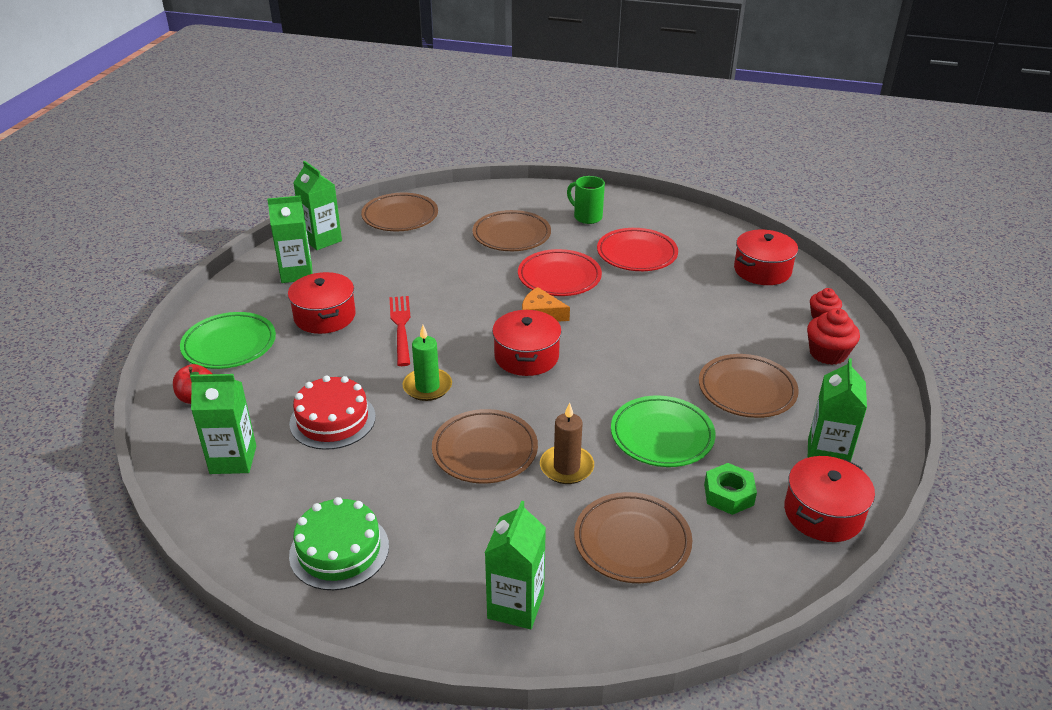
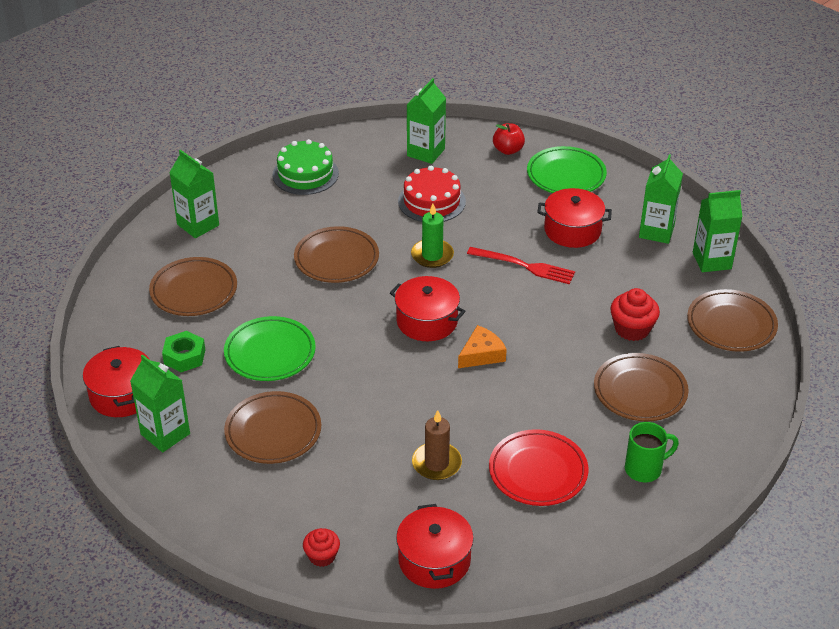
camera: 120 degrees right, 5 degrees up
red plate [518,249,602,296] -> none
brown candle [540,402,594,484] -> brown candle moved to [412,410,462,480]
red cupcake [807,308,860,365] -> red cupcake moved to [610,288,660,341]

